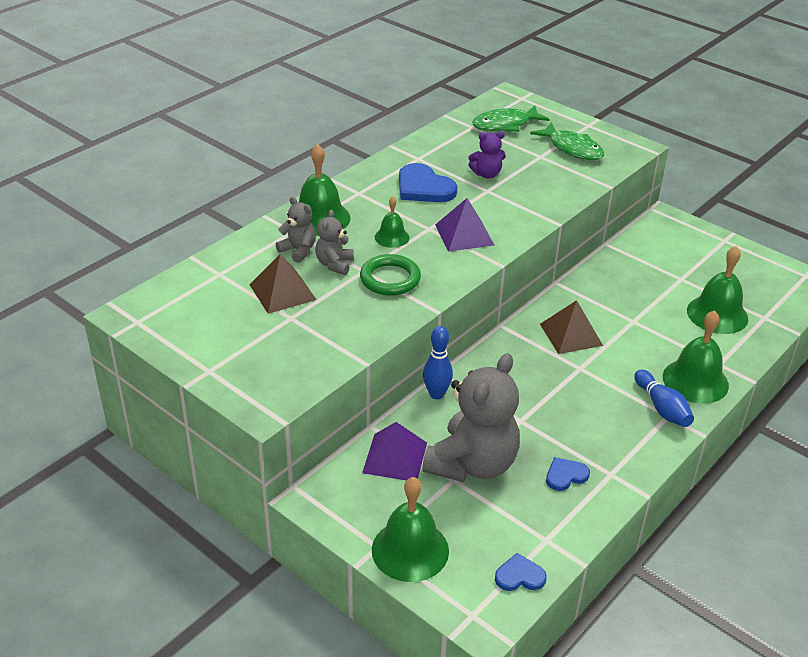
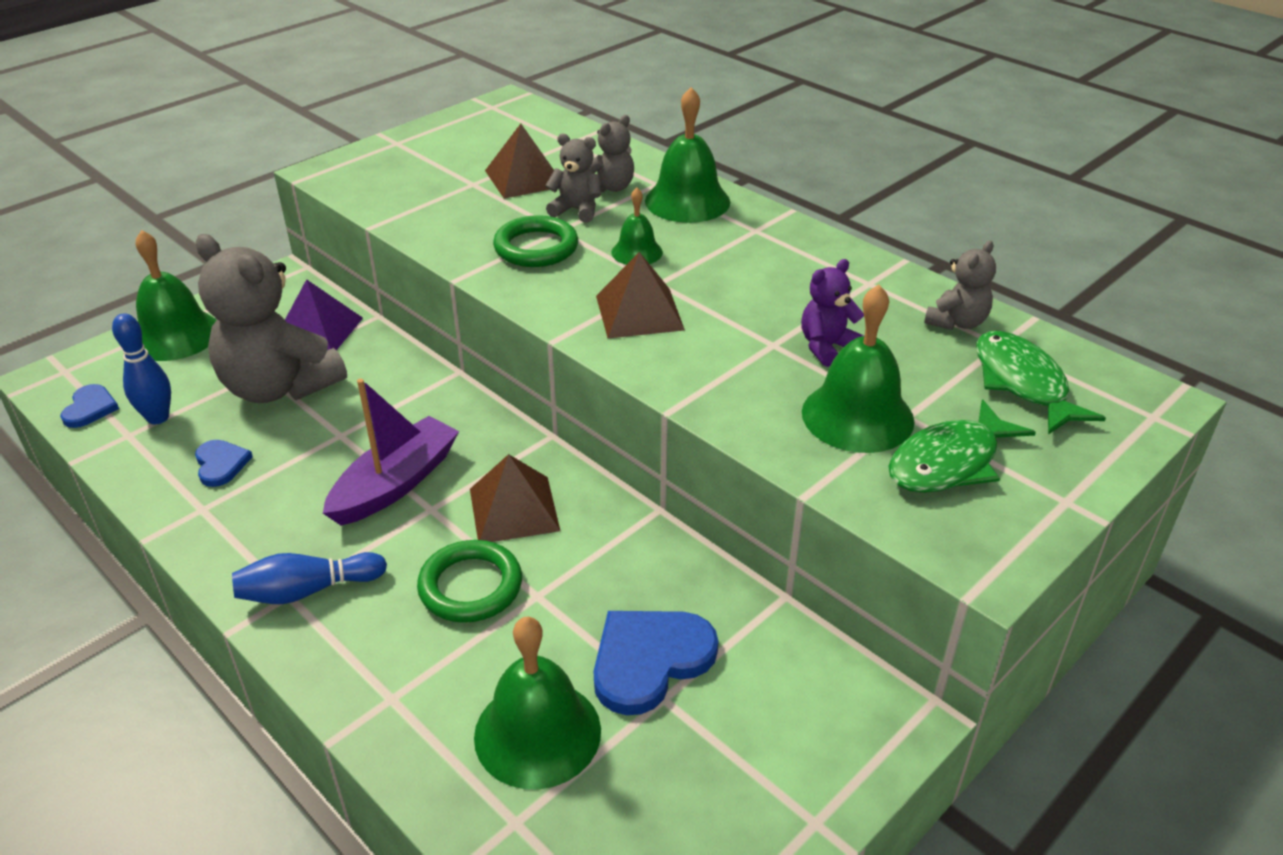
camera: 95 degrees right, 0 degrees up
blue heart [399,163,458,202] -> blue heart moved to [593,611,718,715]
blue bowling pin [423,326,453,399] -> blue bowling pin moved to [112,313,171,424]
purple pyramid [435,198,494,252] -> brown pyramid [596,252,685,338]
purple teddy bear [468,131,506,178] -> purple teddy bear turned 60 degrees clockwise [801,259,864,367]
green bell [663,310,729,403] -> green bell moved to [802,284,915,453]
none -> purple boat [323,379,459,525]
none -> green ring [417,540,522,623]
none -> grey teddy bear [924,240,996,330]

